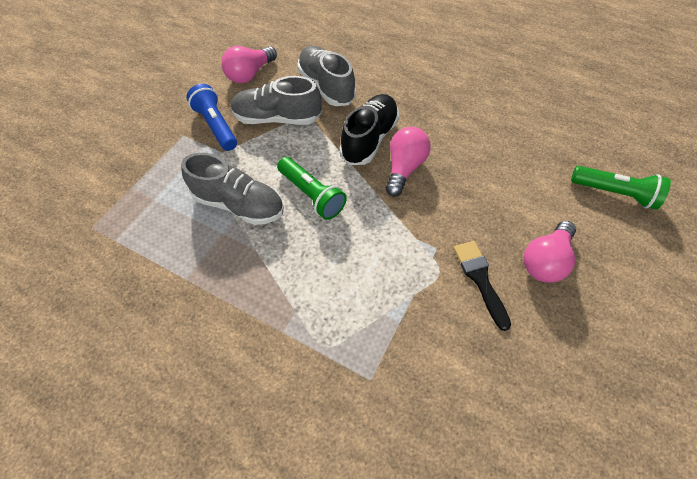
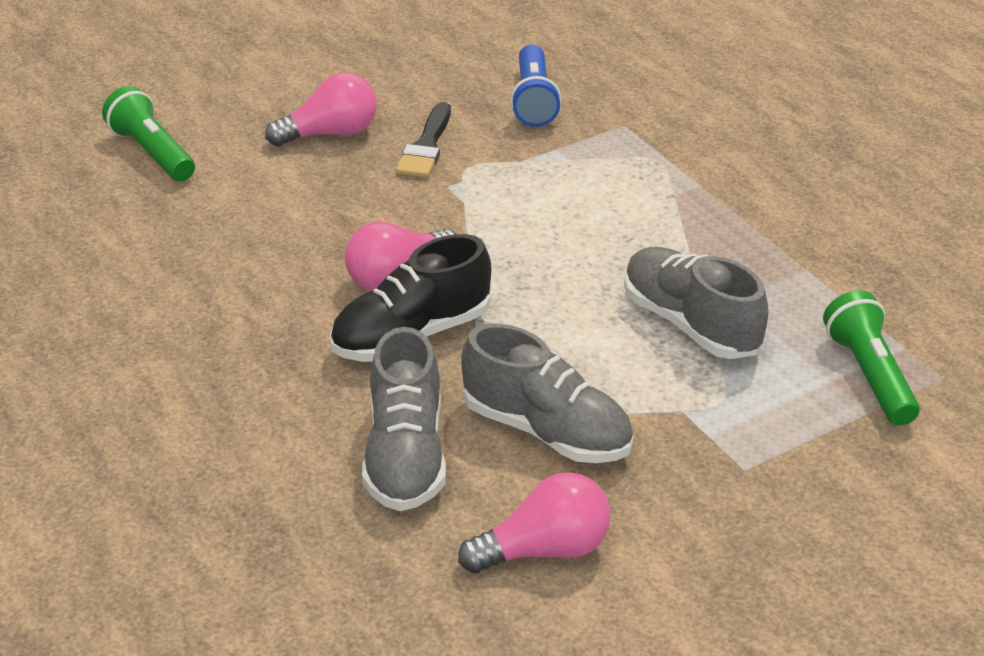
camera: 150 degrees left, 20 degrees down
blue flashlight [186,84,237,151] -> blue flashlight moved to [510,45,562,127]
green flashlight [277,157,347,220] -> green flashlight moved to [823,290,920,426]

